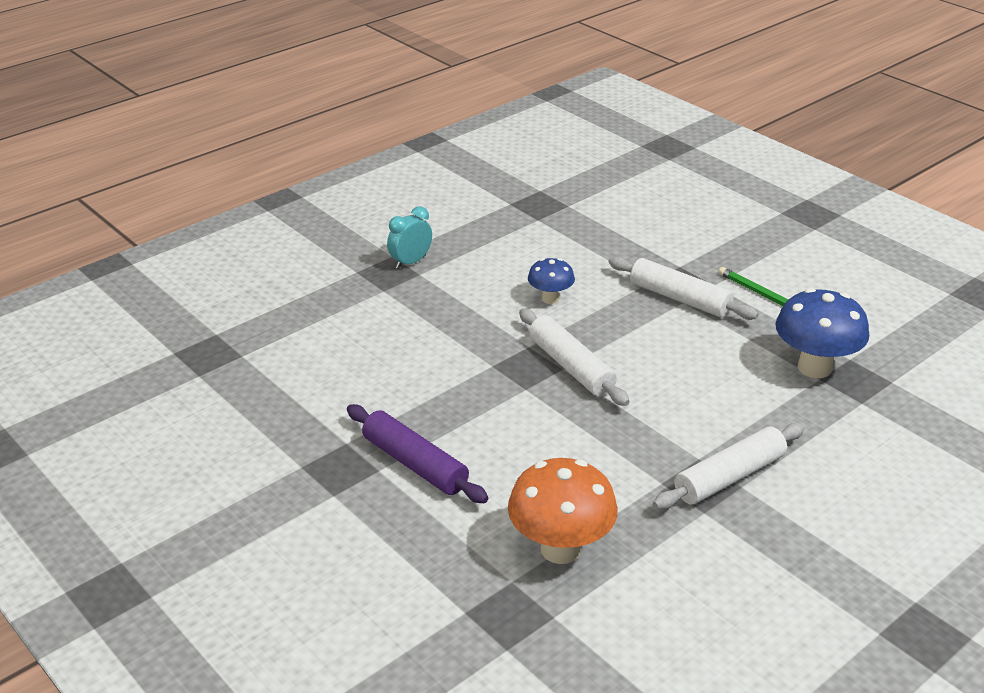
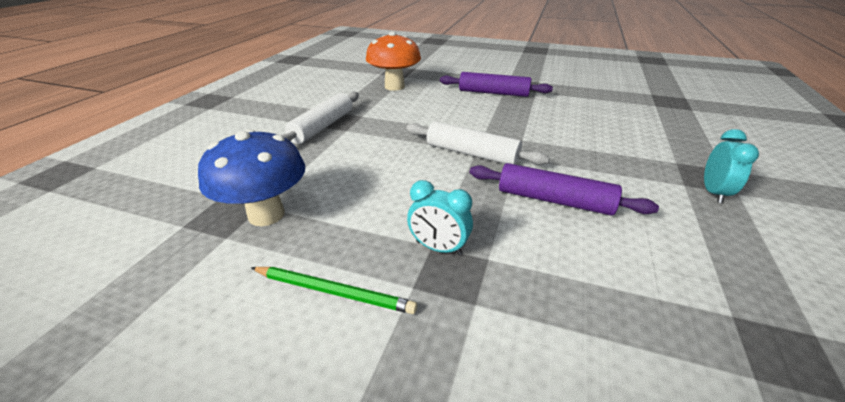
camera: 150 degrees right, 0 degrees up
blue mushroom [528,258,575,304] -> purple rolling pin [470,163,659,215]
white rolling pin [608,256,759,320] -> turquoise clock [407,180,473,255]

